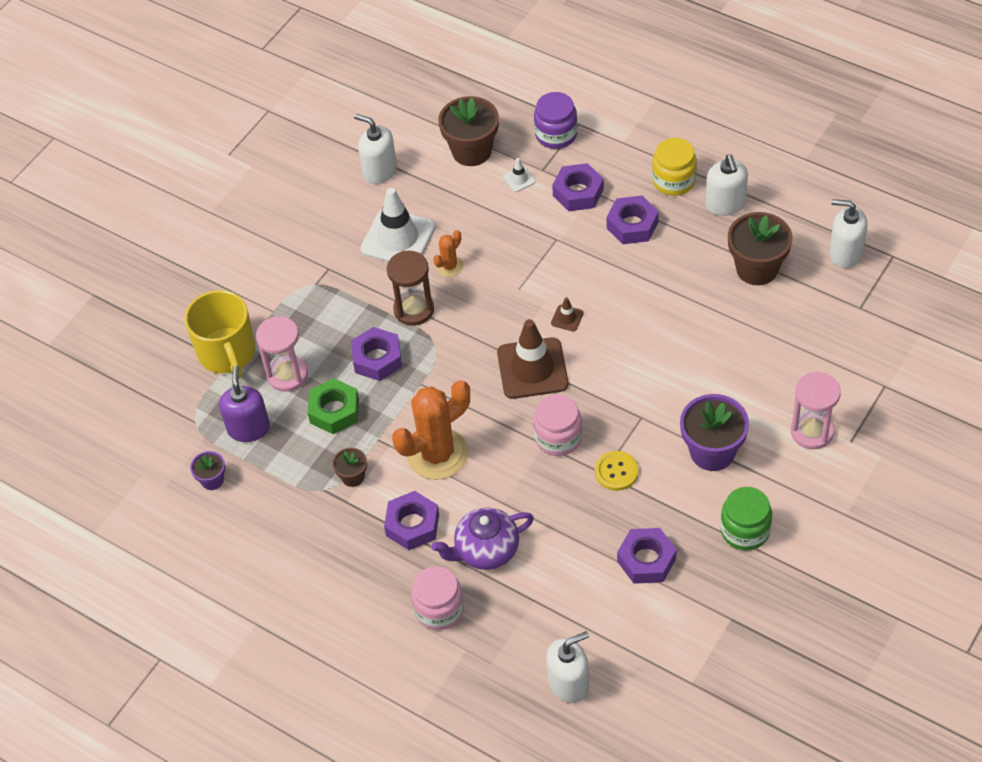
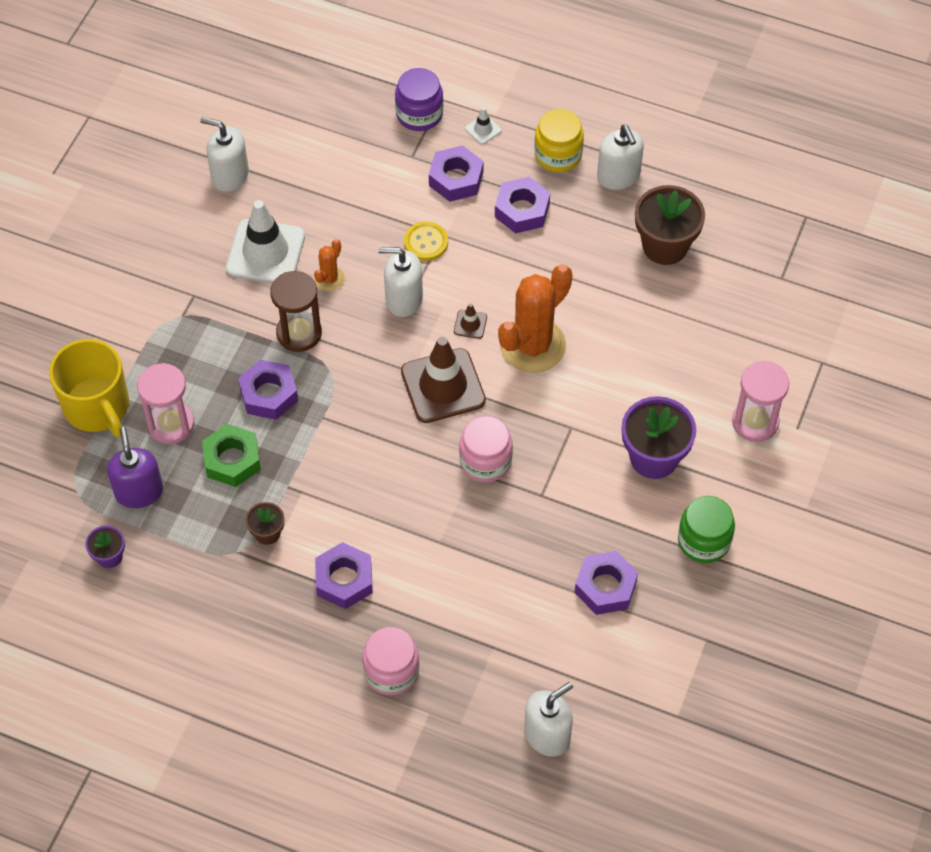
camera: 15 degrees left, 5 degrees up
orange cactus [392,380,470,480] -> orange cactus moved to [498,264,573,373]
purple teapot [431,507,534,570] -> none
brown flower pot [438,96,499,166] -> none
white traffic cone [503,158,536,192] -> white traffic cone moved to [465,107,502,144]
yellow button [595,451,638,491] -> yellow button moved to [404,221,448,261]
white soap dispenser [829,199,868,268] -> white soap dispenser moved to [378,247,423,317]

